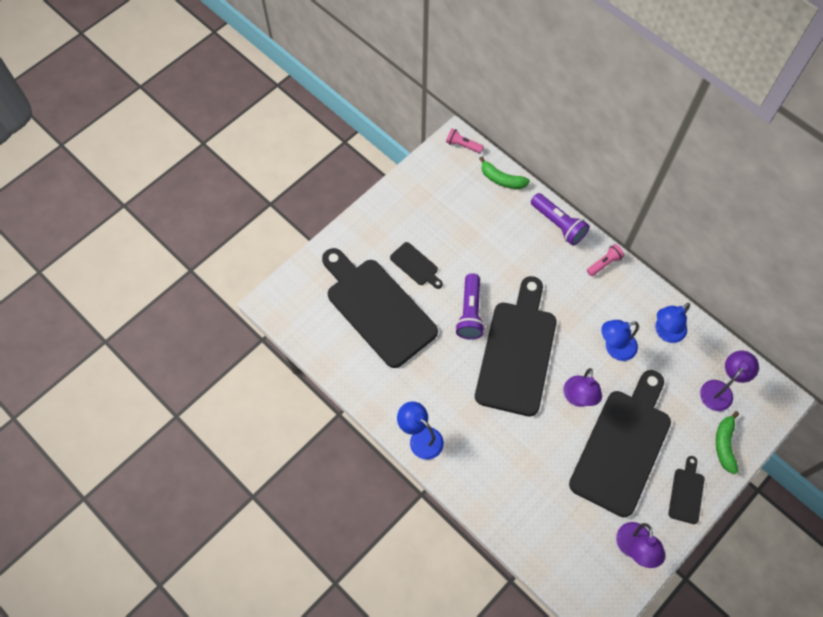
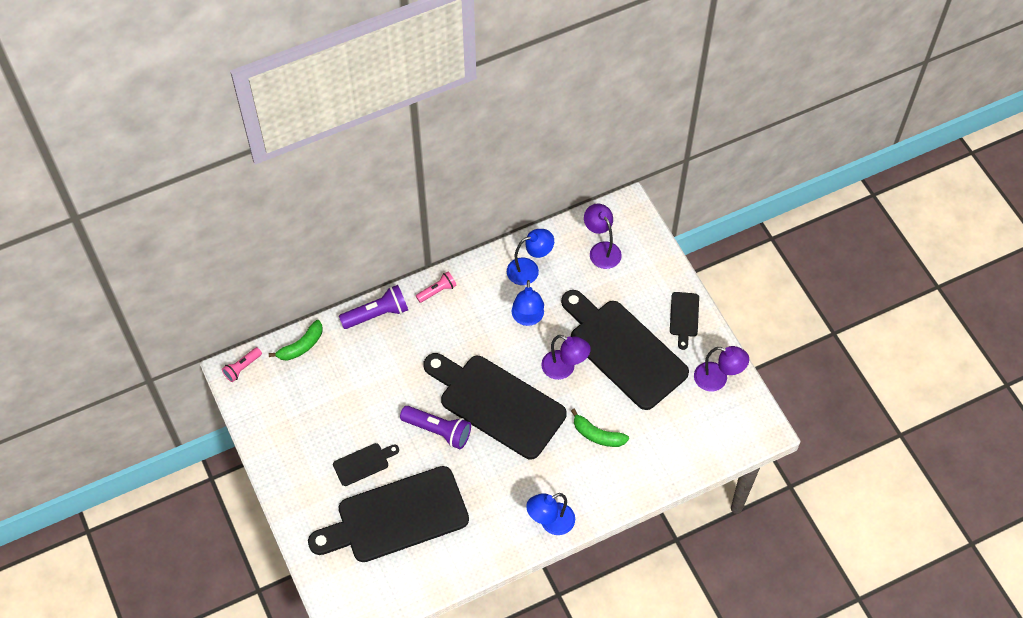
camera: 70 degrees left, 5 degrees down
pink flashlight [587,244,624,276] -> pink flashlight turned 75 degrees clockwise [416,272,457,303]
blue lamp [655,303,690,343] -> blue lamp turned 90 degrees counterclockwise [507,229,554,285]
black cutting board [668,456,704,524] -> black cutting board turned 120 degrees counterclockwise [670,292,699,350]
green banana [716,411,739,474] -> green banana moved to [571,409,629,447]

